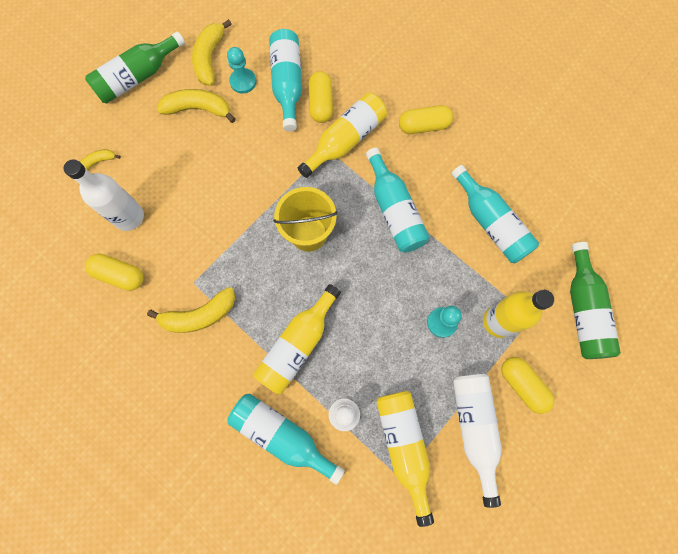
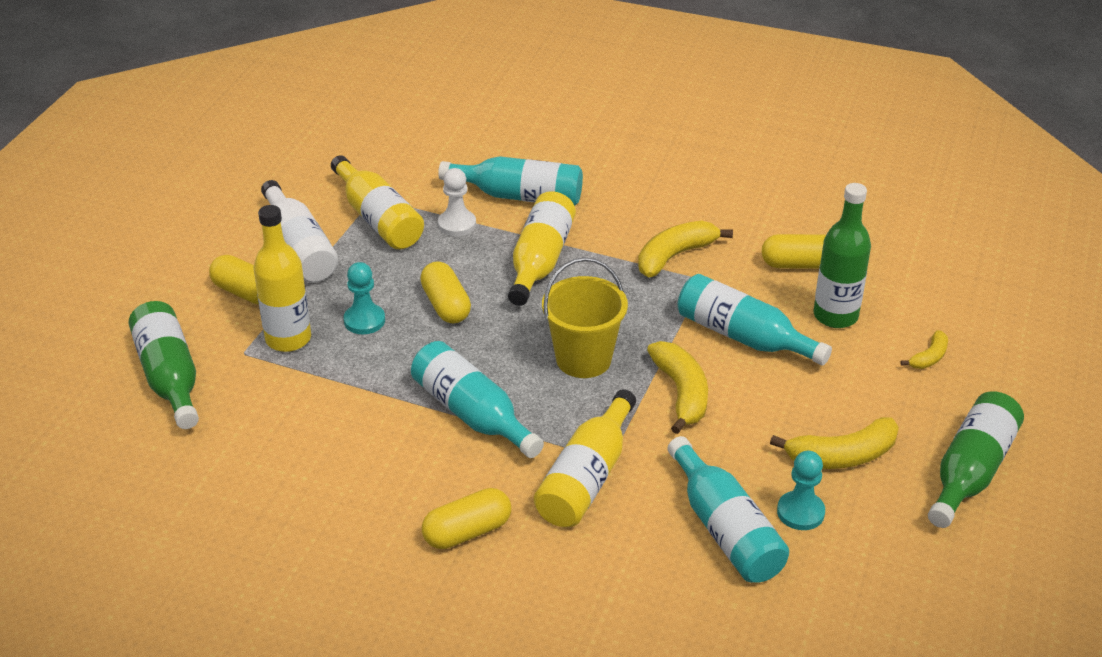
camera: 160 degrees right, 35 degrees down
white bottle [64,159,144,231] -> green bottle [813,183,871,328]
yellow banana [192,19,232,86] -> yellow banana moved to [647,341,708,434]
yellow capsule [309,71,333,123] -> yellow capsule moved to [420,261,471,324]
turquoise bottle [451,165,539,263] -> turquoise bottle moved to [678,274,832,366]

